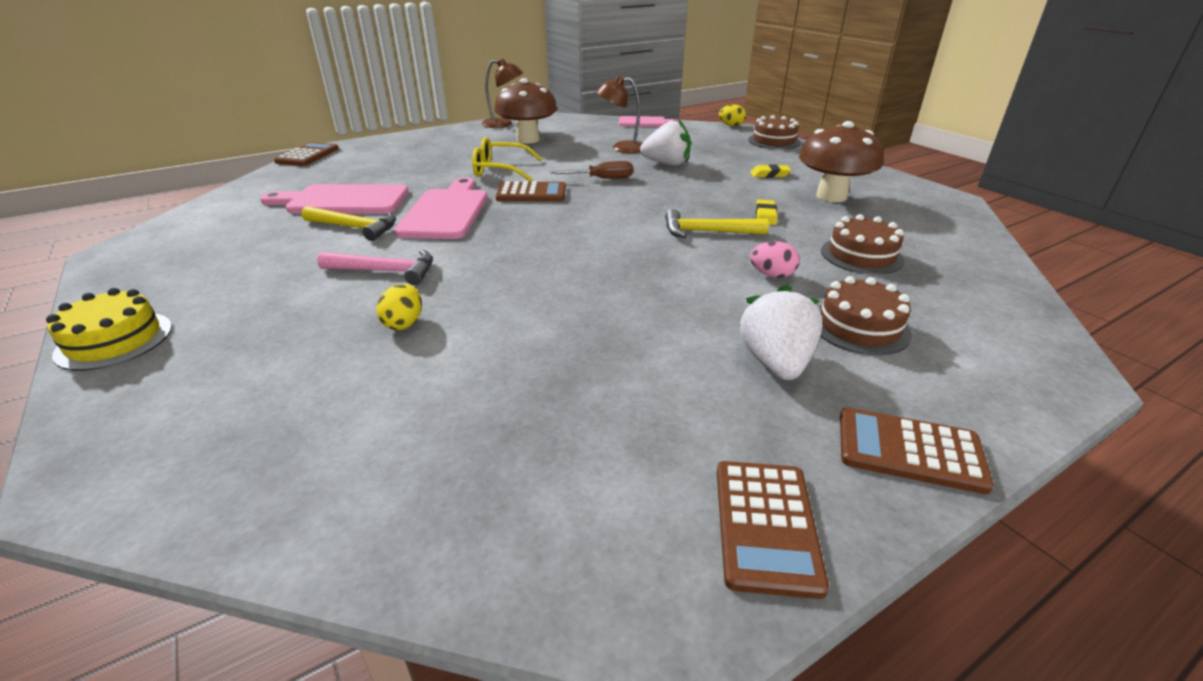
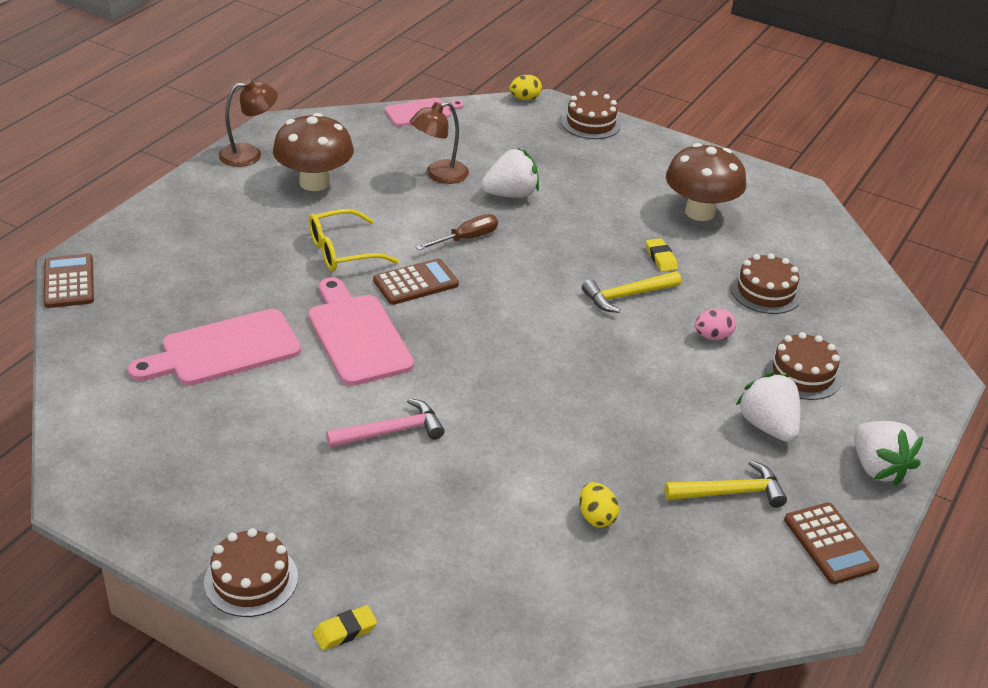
camera: 30 degrees left, 5 degrees up
yellow cake [46,288,172,371] -> brown cake [204,528,298,617]
yellow hammer [302,206,396,241] -> yellow hammer moved to [664,460,787,508]
yellow egg [376,284,422,330] -> yellow egg moved to [579,482,619,528]
yellow eraser [750,164,791,178] -> yellow eraser moved to [313,605,377,650]
brown calculator [840,408,994,494] -> white strawberry [854,421,923,486]

